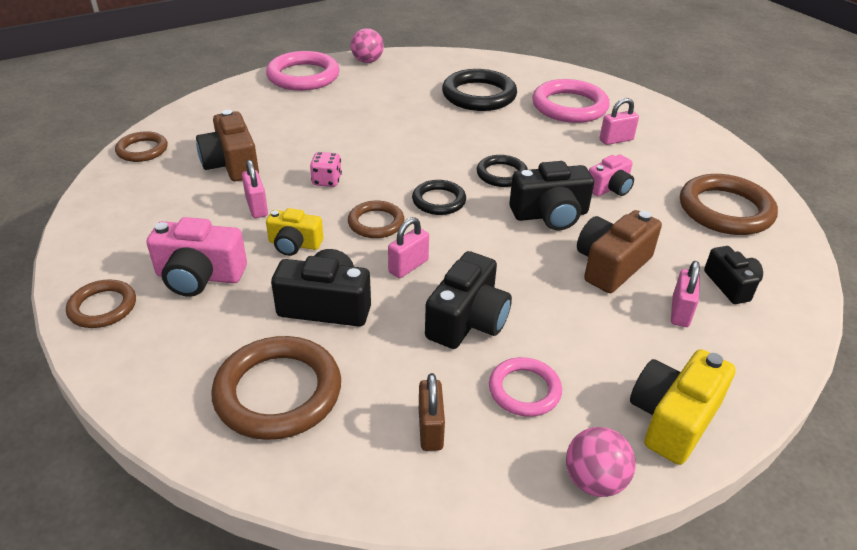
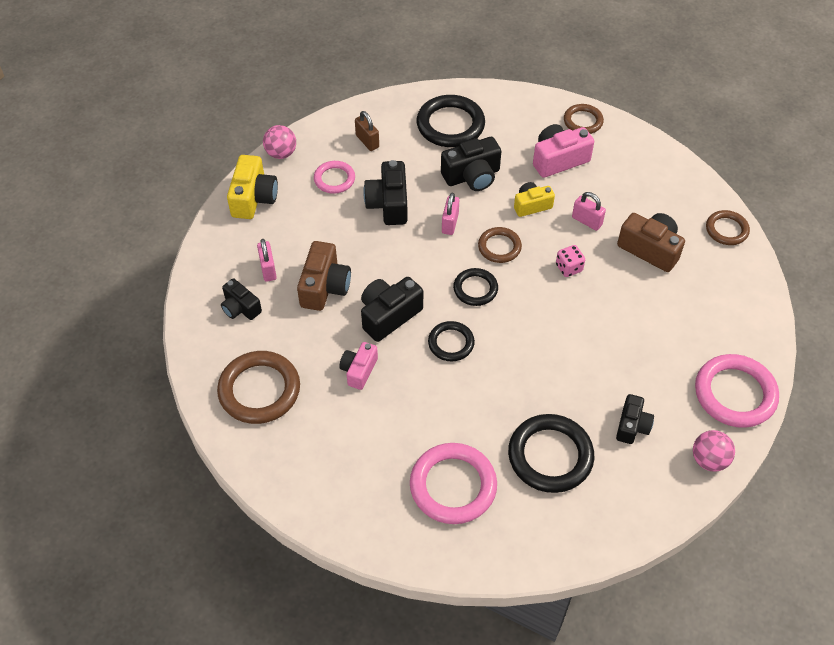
camera: 150 degrees right, 15 degrees up
brown ring [211,336,341,440] -> black ring [417,95,485,147]
pink padlock [600,98,639,145] -> none
none -> black camera [616,394,654,444]

